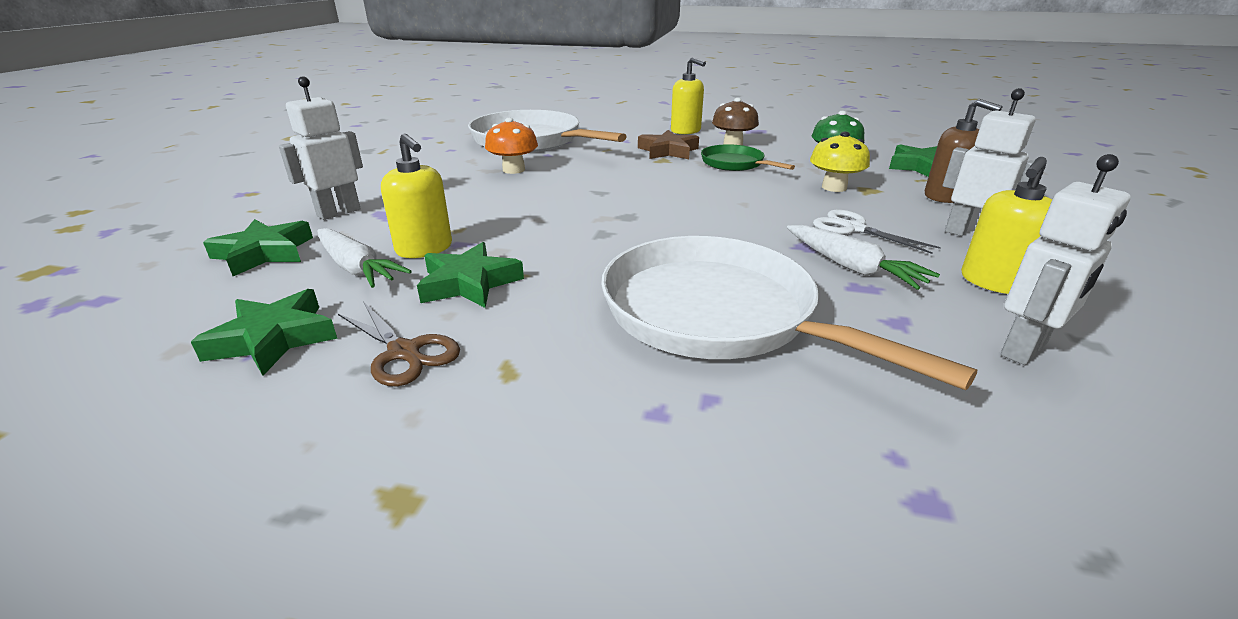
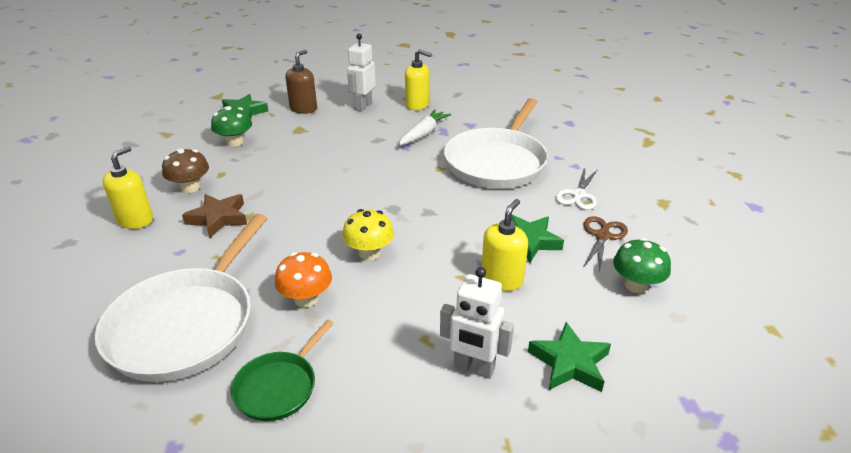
camera: 110 degrees left, 5 degrees up
green star [191,289,338,376] -> green mushroom [613,238,671,293]
white carrot [317,228,412,288] -> none
green pan [701,144,795,171] -> green pan moved to [231,319,334,421]
yellow mushroom [810,132,870,192] -> yellow mushroom moved to [342,209,394,260]
white scissors [813,210,941,254] -> white scissors moved to [555,167,598,210]
white robot [1001,154,1131,365] -> none

